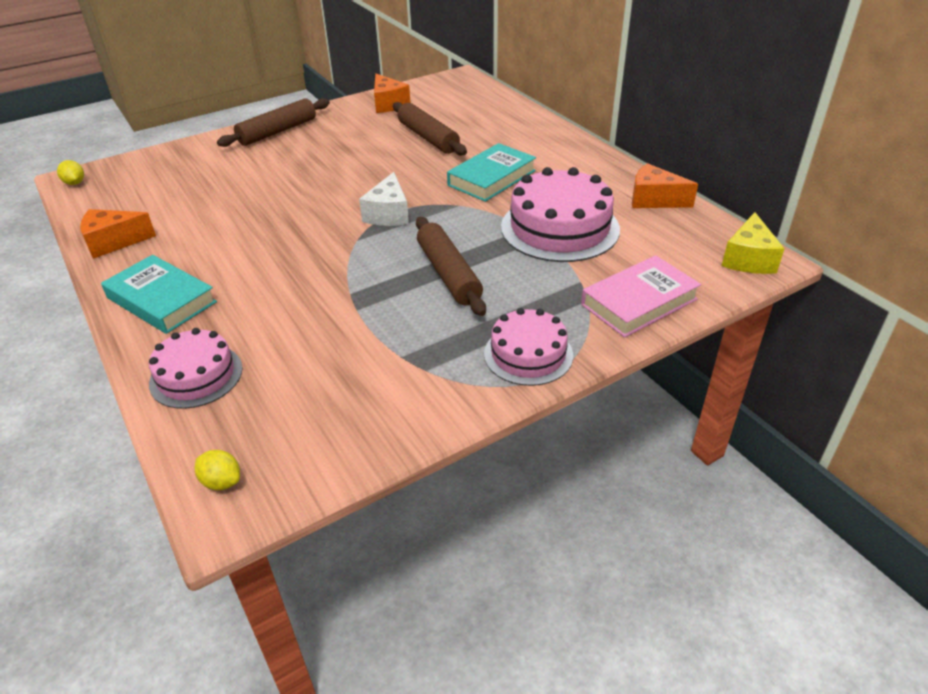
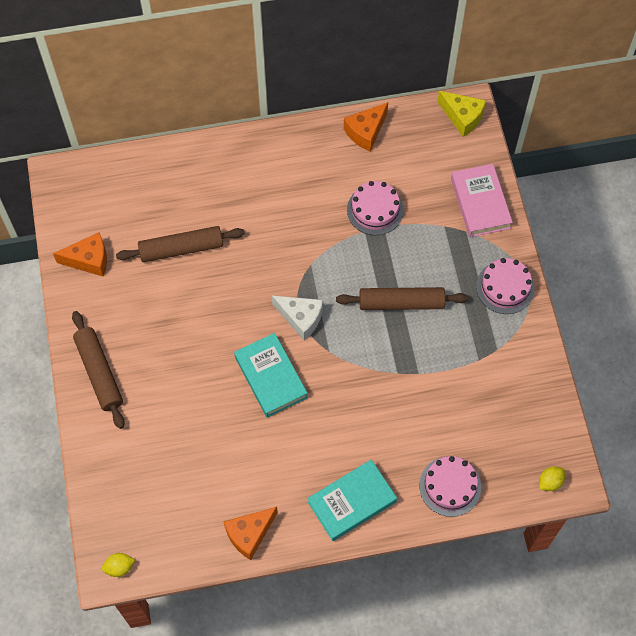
camera: 70 degrees left, 25 degrees up
orange cheese [80,209,156,259] -> orange cheese turned 45 degrees clockwise [224,507,278,560]
turquoise book [447,143,536,202] -> turquoise book moved to [234,333,308,418]
pink cake [501,167,620,262] -> pink cake [347,181,404,235], size x0.61

